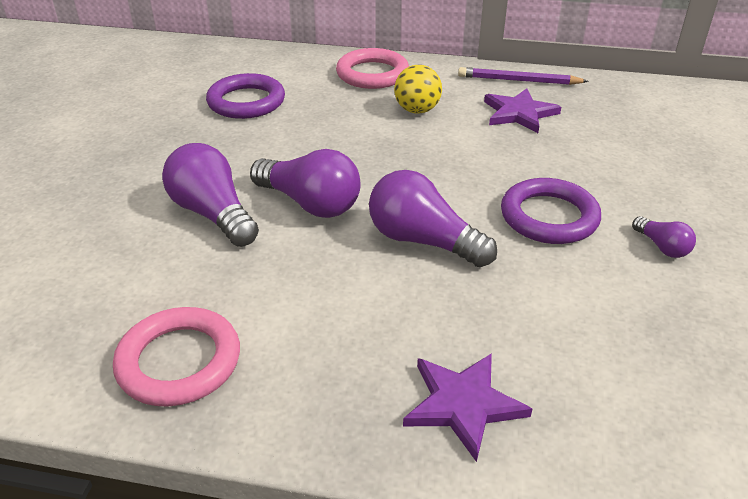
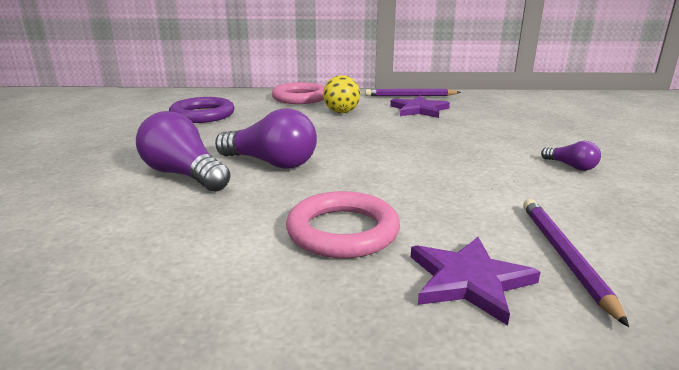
camera: 10 degrees left, 15 degrees down
pink ring [113,307,240,406] -> pink ring moved to [286,191,400,258]
purple light bulb [369,170,497,267] -> none
purple ring [501,178,601,244] -> none
none -> purple pencil [523,199,629,327]

